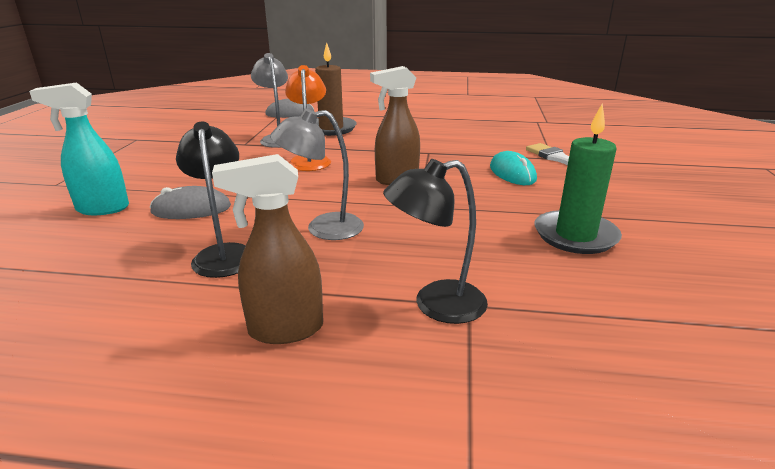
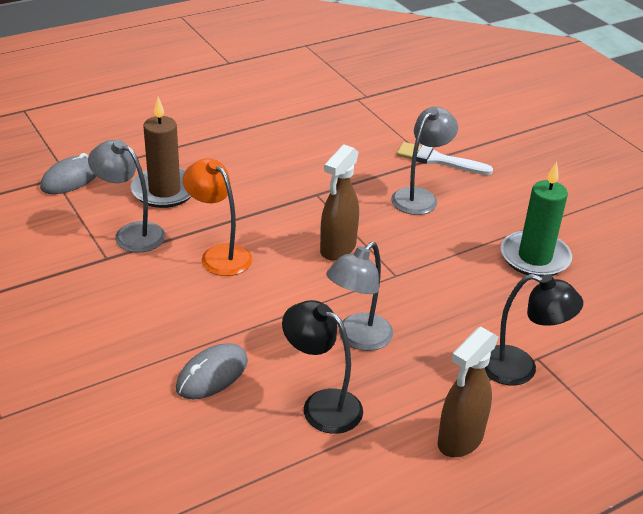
camera: 40 degrees left, 10 degrees up
turquoise spray bottle [29,82,129,215] -> none
black lamp [383,159,488,324] -> black lamp turned 105 degrees counterclockwise [485,274,583,385]
turquoise mouse [490,151,537,185] -> grey lamp [391,107,458,215]

